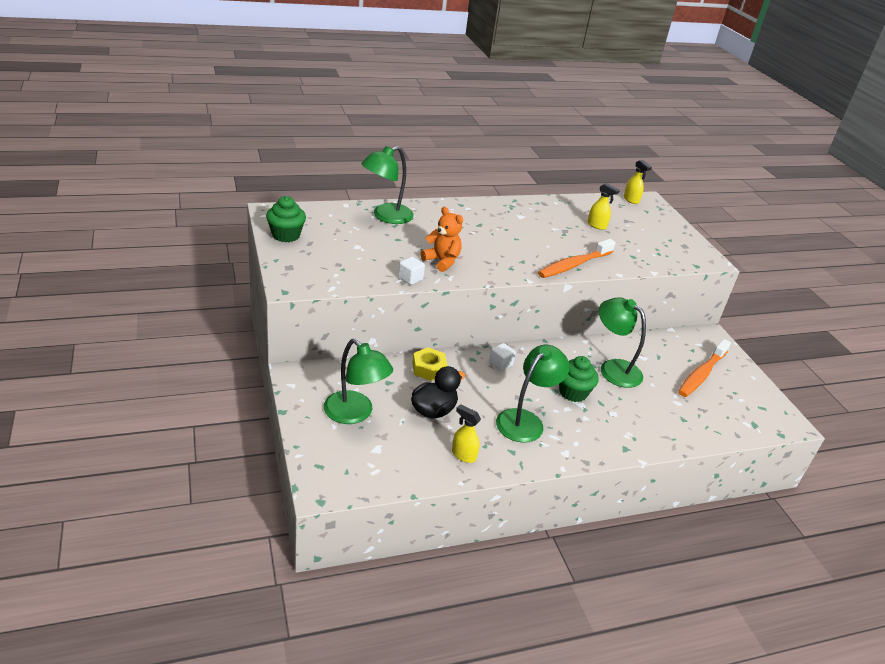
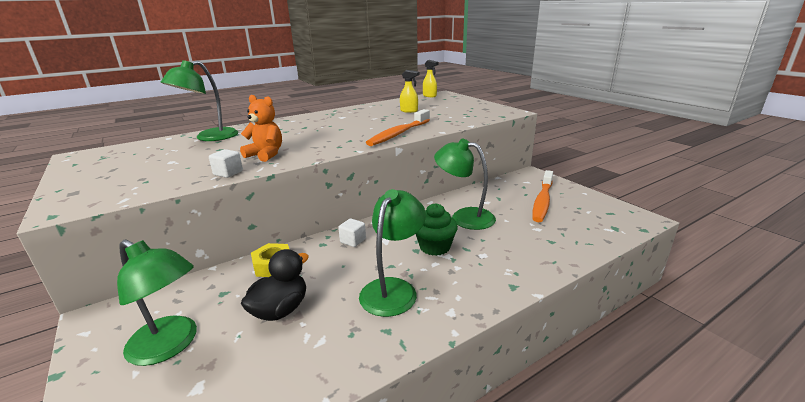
camera: 10 degrees left, 10 degrees down
green cupcake [266,196,306,242] -> none
yellow spray bottle [452,404,481,463] -> none

